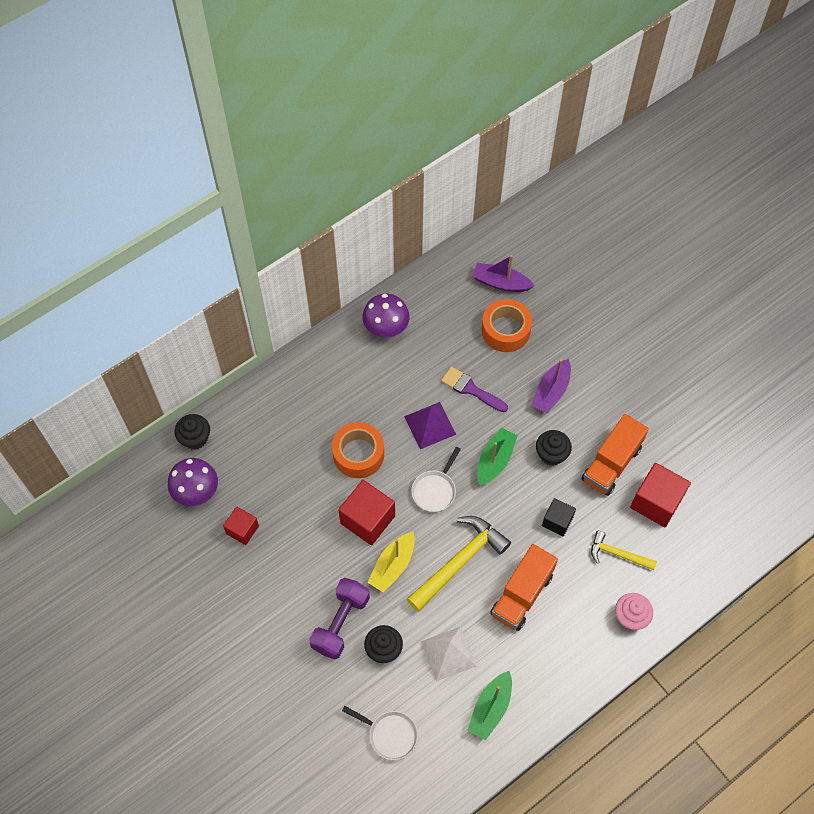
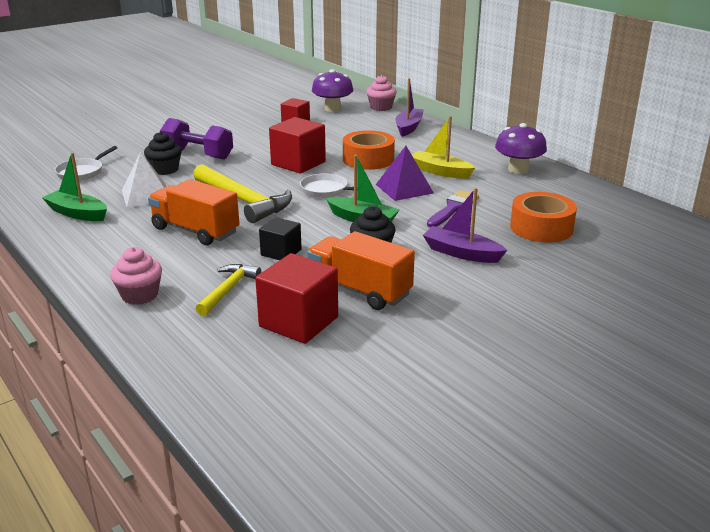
camera: 90 degrees right, 35 degrees down
black cupcake [175,414,210,449] -> pink cupcake [366,75,397,111]
yellow boat [367,532,415,593] -> yellow boat moved to [412,116,475,179]
purple boat [472,255,535,292] -> purple boat moved to [396,78,424,137]

